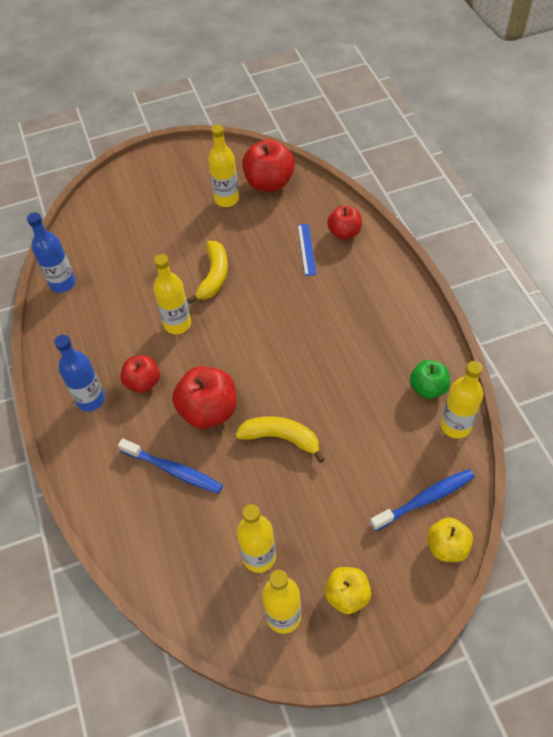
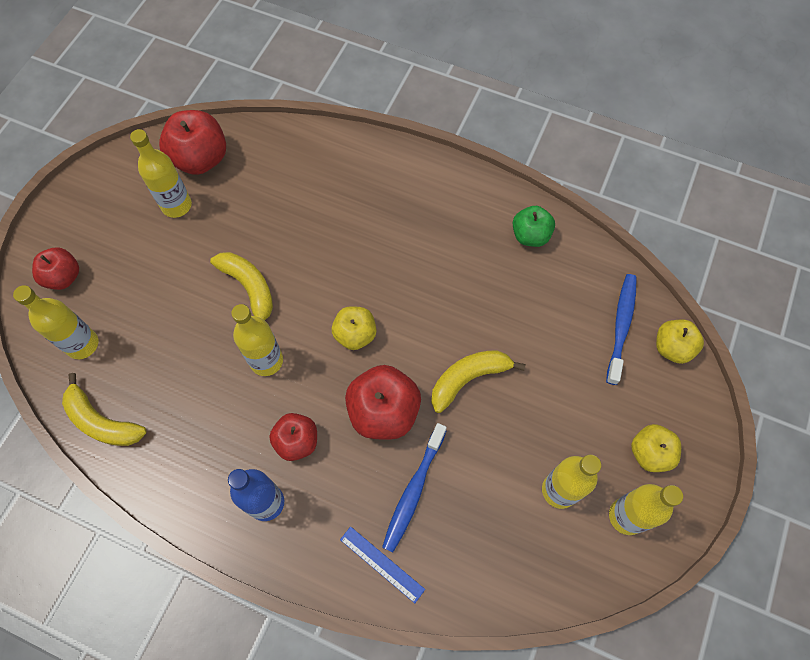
camera: 50 degrees left, 10 degrees up
blue bottle [27,212,75,293] -> yellow banana [62,373,147,446]
blue toothbrush [118,438,223,494] -> blue toothbrush turned 135 degrees clockwise [382,423,447,552]
blue ruler [298,224,317,276] -> blue ruler moved to [340,527,425,603]
red apple [327,205,362,240] -> red apple moved to [32,248,79,290]
yellow bottle [441,361,483,439] -> yellow bottle moved to [13,285,98,359]
none -> yellow apple [332,306,377,350]

